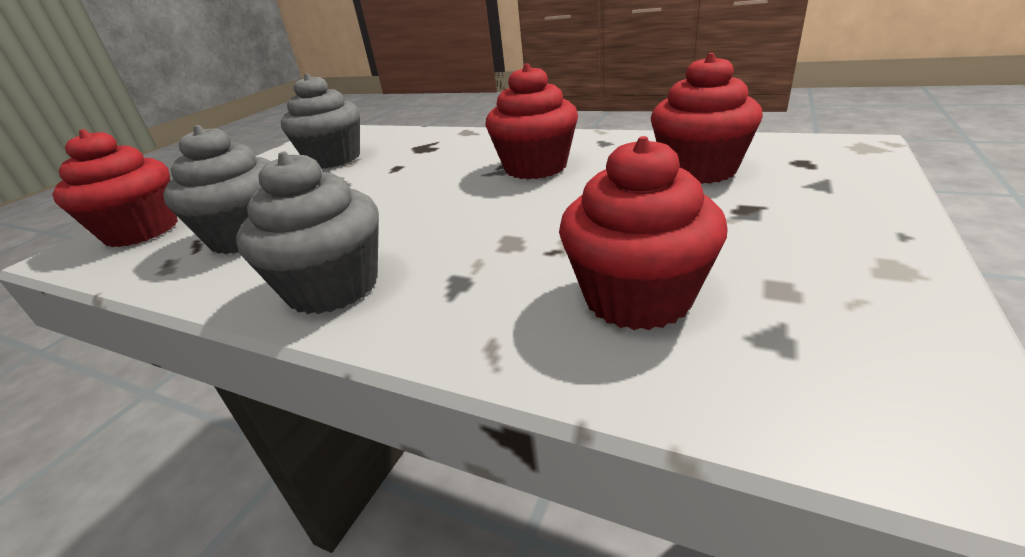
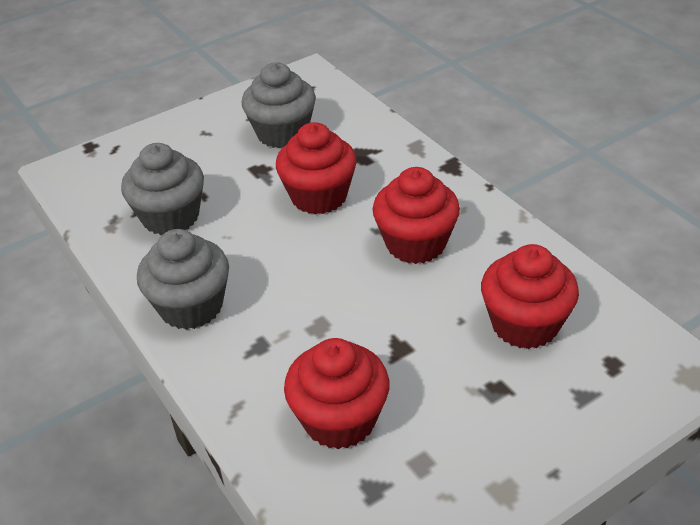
camera: 30 degrees right, 10 degrees up
red cupcake [52,129,178,247] -> red cupcake moved to [276,122,357,214]

